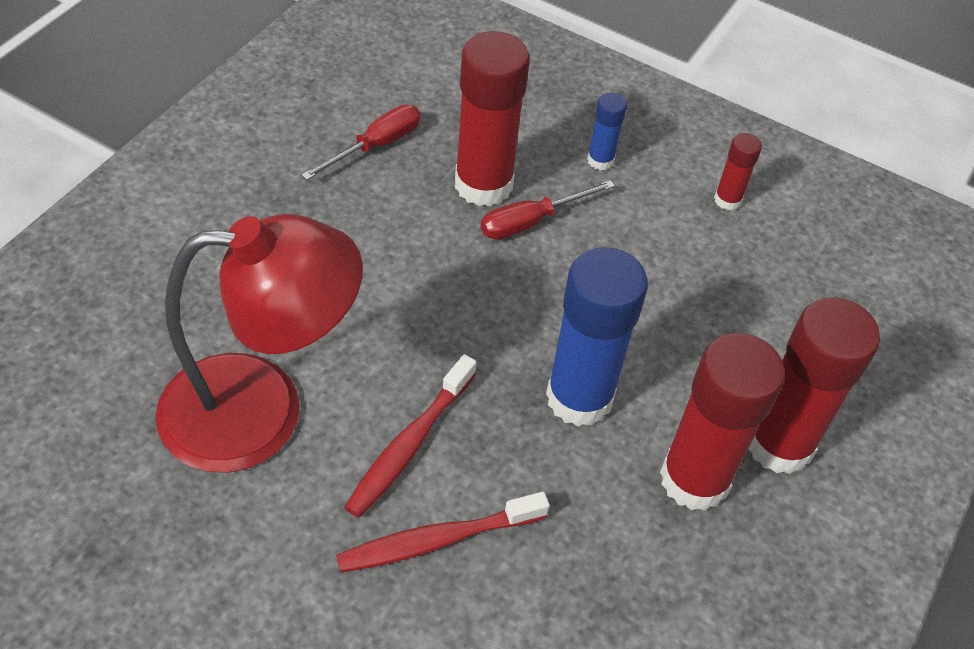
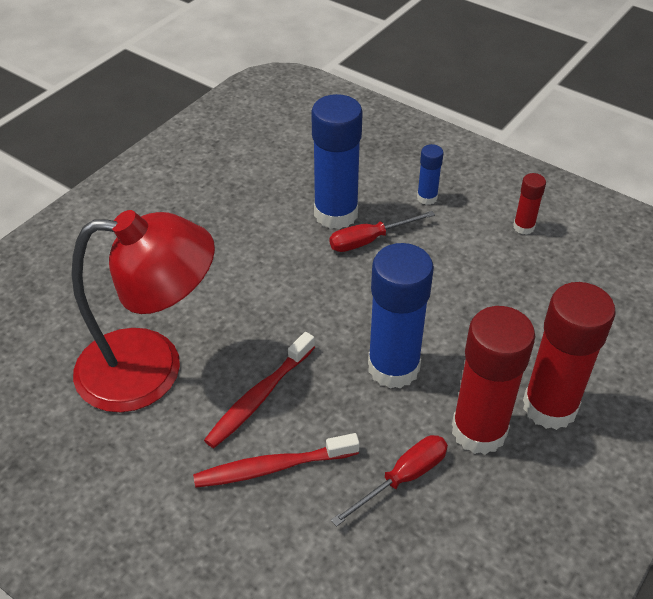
camera: 10 degrees right, 5 degrees down
red screwdriver [301,105,421,180] -> red screwdriver moved to [331,435,448,527]
red glue stick [455,31,530,206] -> blue glue stick [311,94,363,229]

